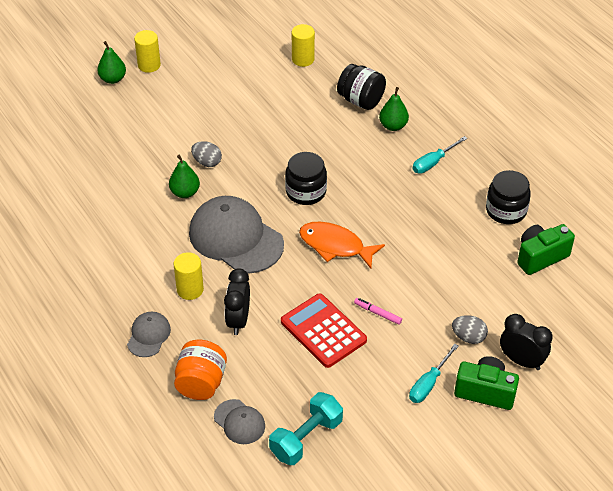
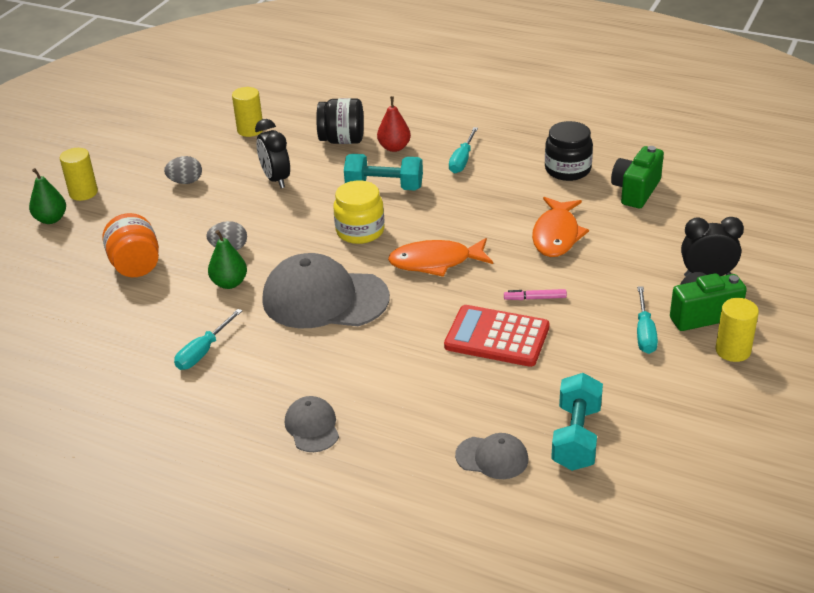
camera: 30 degrees left, 10 degrees down
yellow cylinder [174,252,204,300] -> yellow cylinder moved to [715,298,759,362]
orange jar [174,340,227,400] -> orange jar moved to [102,213,159,277]
black clock [224,268,250,335] -> black clock moved to [255,119,290,188]
black jar [285,152,327,205] -> yellow jar [334,181,385,244]
green pear [379,87,409,131] -> red pear [377,96,411,152]
grey egg [452,315,488,344] -> grey egg moved to [164,156,202,184]
none -> turquoise screwdriver [174,309,242,370]
none -> turquoise dumbbell [344,154,423,190]
none -> orange fish [532,197,589,257]

